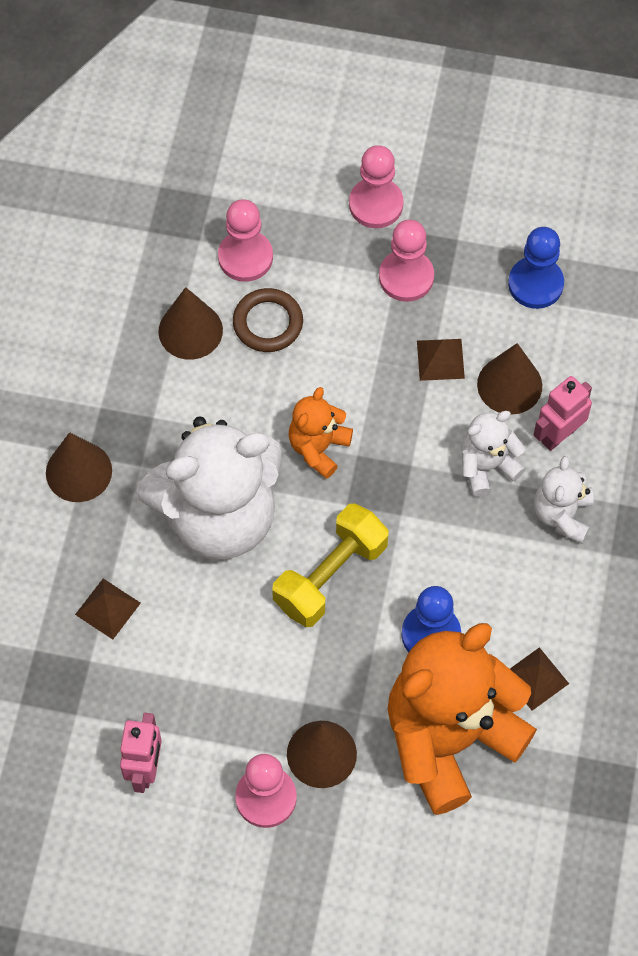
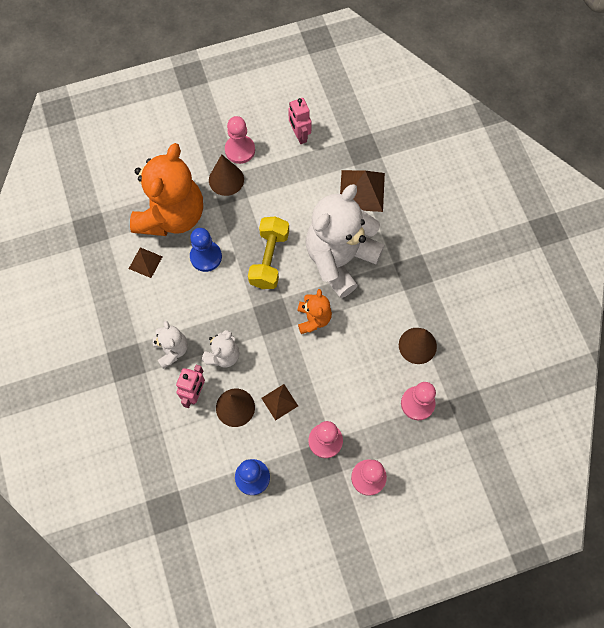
camera: 150 degrees right, 5 degrees up
brown cone [46,432,112,502] -> none
brown pyramid [75,579,141,639] -> brown pyramid [340,170,385,212], size x1.77
brown ring [233,288,303,352] -> none

